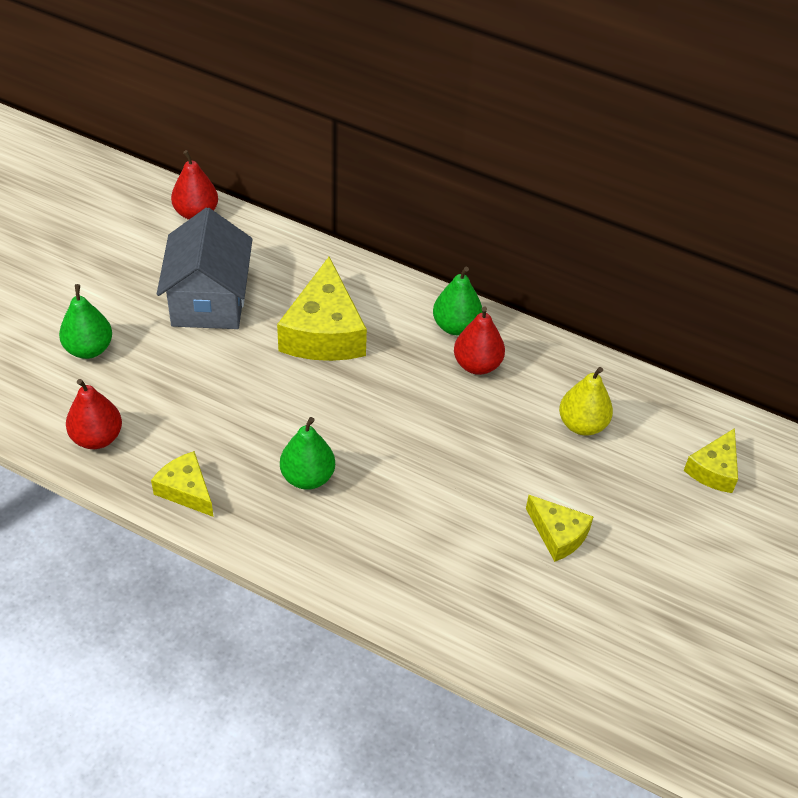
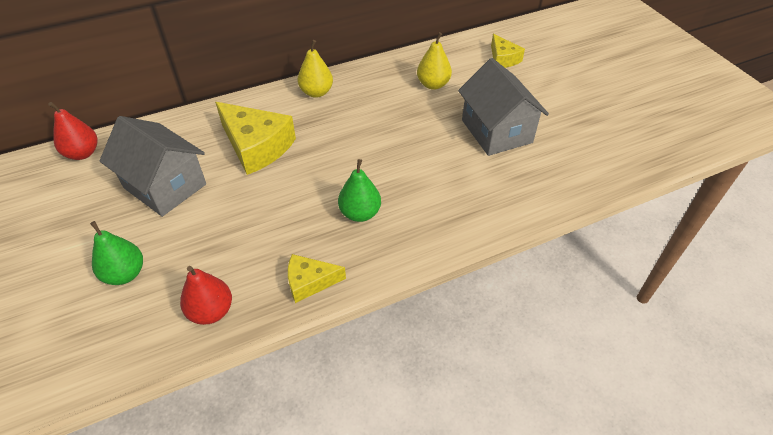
camera: 50 degrees left, 0 degrees up
green pear [433,267,483,335] -> yellow pear [298,40,333,98]
red pear [454,306,505,375] -> none
yellow cheese [526,495,594,562] -> grey house [458,58,549,156]

